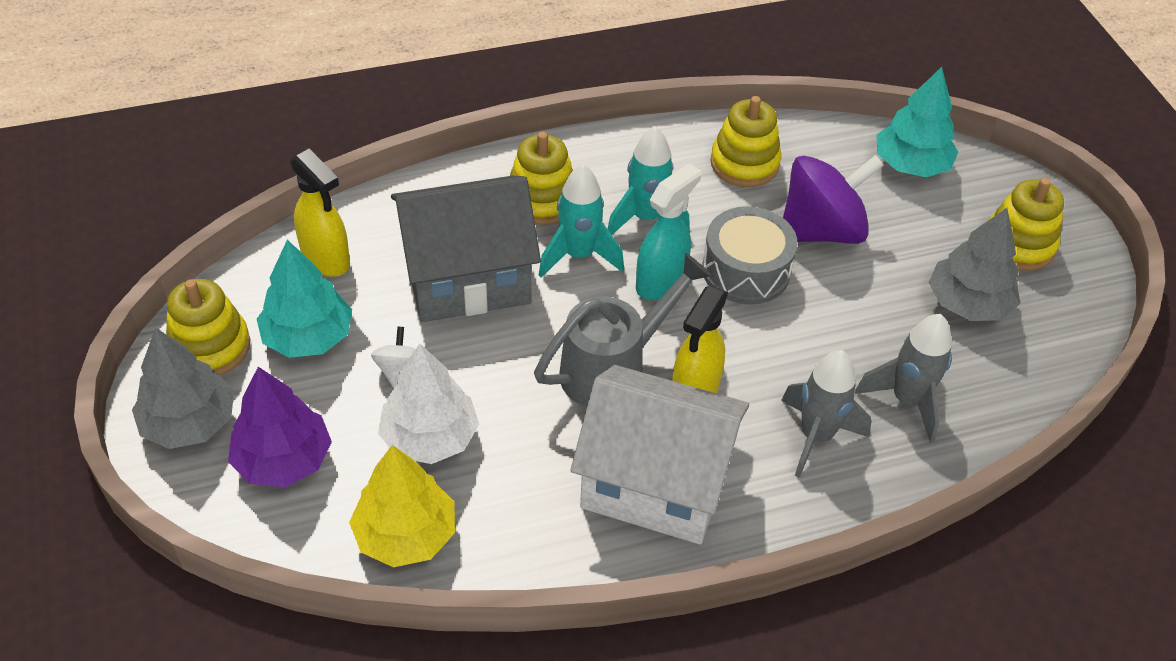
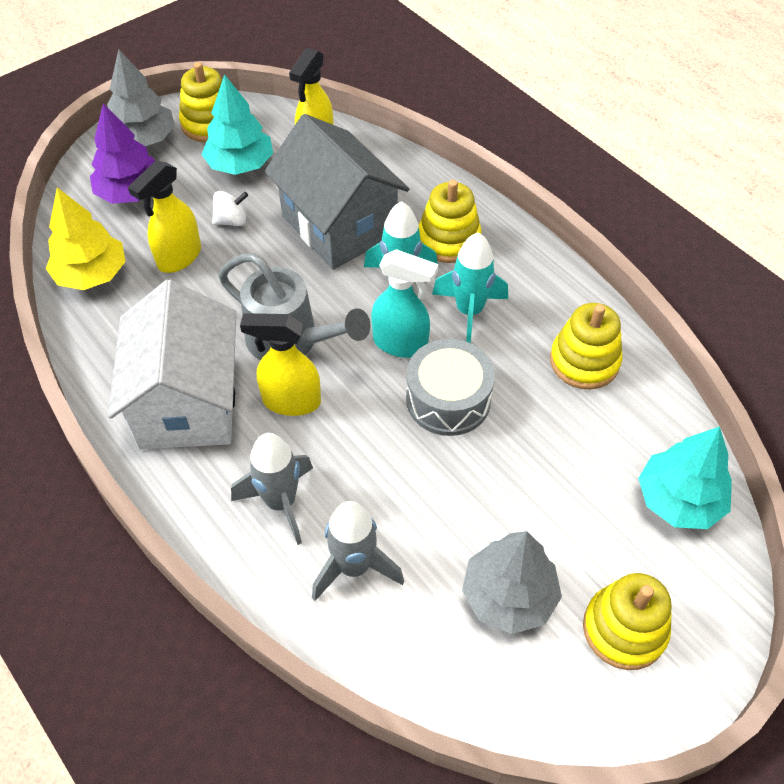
camera: 70 degrees right, 5 degrees up
white tree [378,344,479,464] -> yellow spray bottle [128,160,201,273]
purple spinning top [783,155,884,244] -> none

